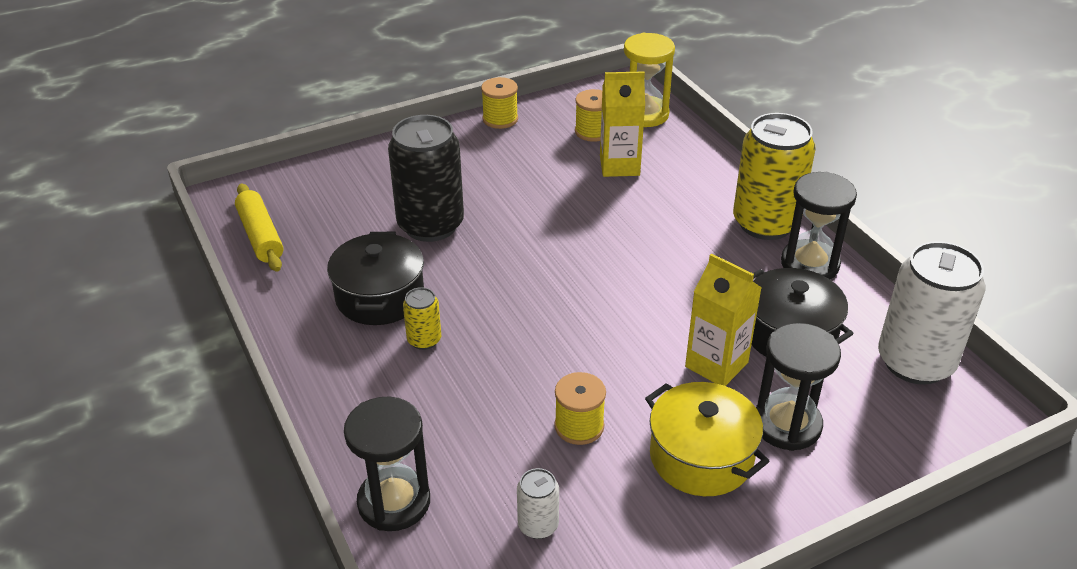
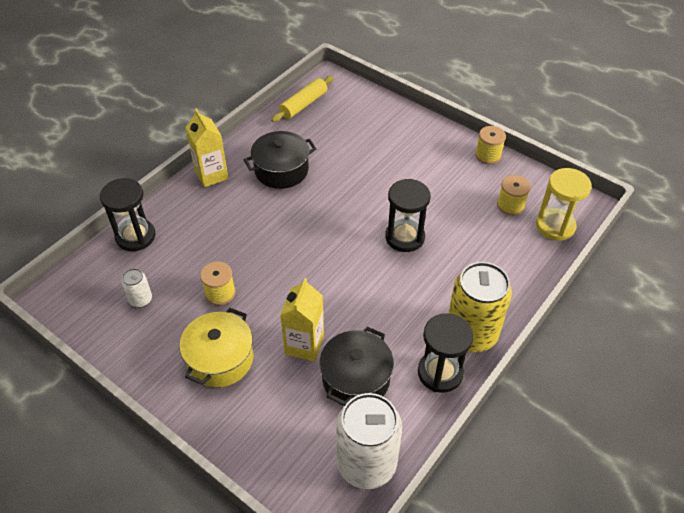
camera: 65 degrees right, 10 degrees up
black can [388,115,464,242] -> none
yellow can [403,287,441,350] -> none
yellow carton [600,71,645,177] -> yellow carton moved to [185,108,229,187]
black hourglass [756,323,841,451] -> black hourglass moved to [385,179,431,252]

